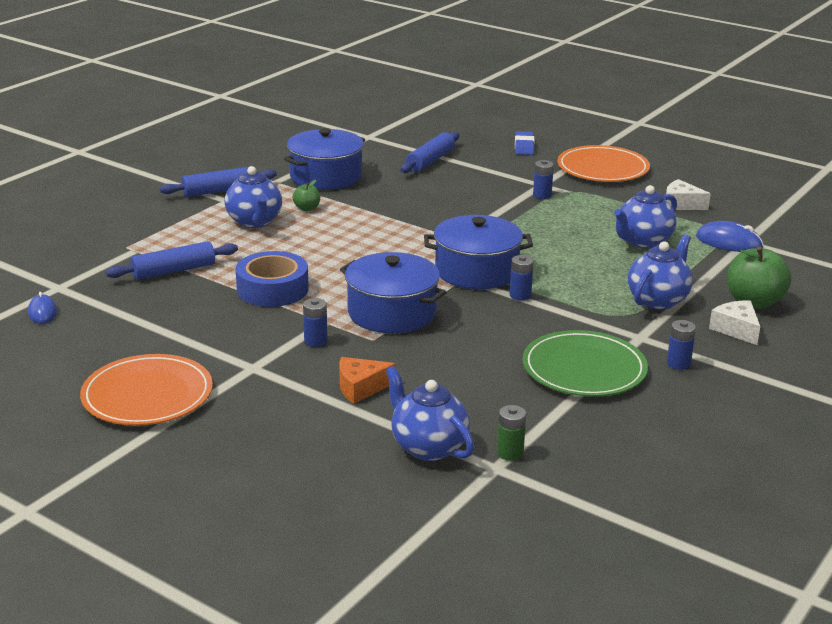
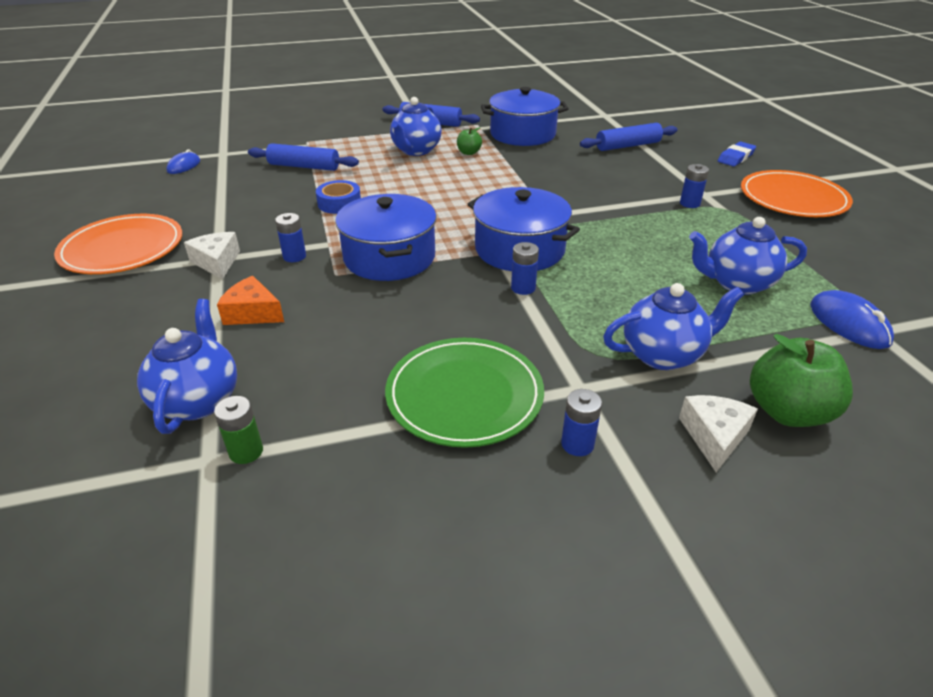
camera: 40 degrees right, 10 degrees up
blue tape [236,251,309,307] -> blue tape [316,180,361,214], size x0.65
white cheese [666,179,711,210] -> white cheese moved to [184,232,240,279]

